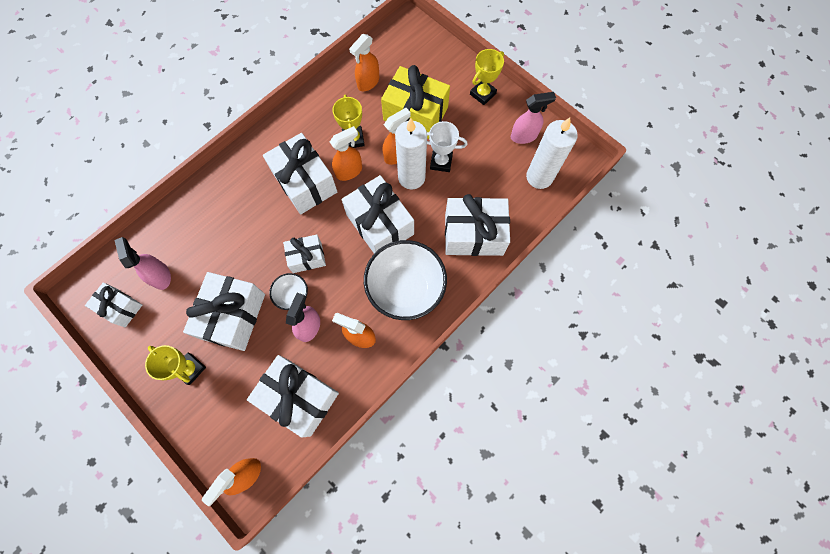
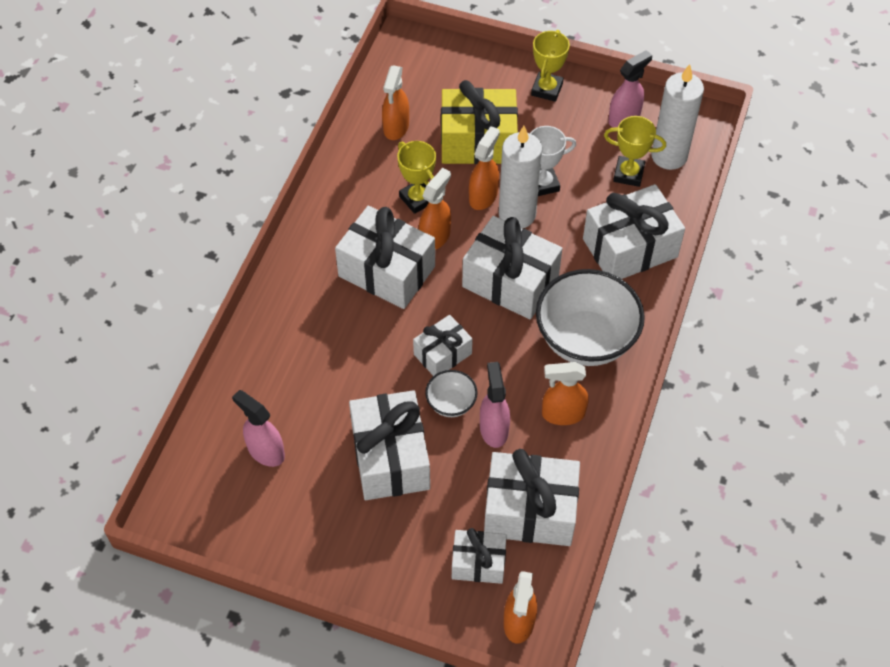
camera: 25 degrees left, 15 degrees down
white gift [85,282,142,327] -> white gift moved to [452,528,507,584]
yellow trophy [145,345,206,385] -> yellow trophy moved to [604,116,666,187]

